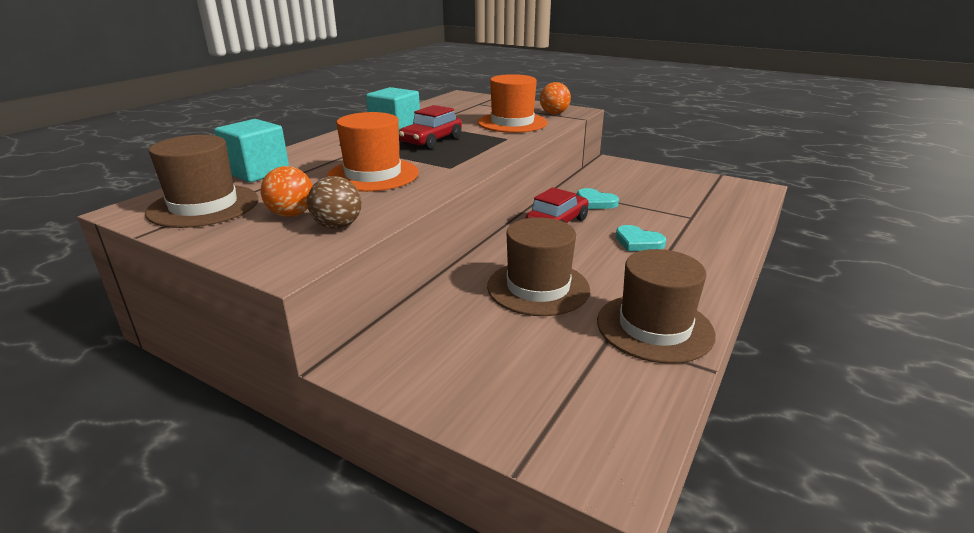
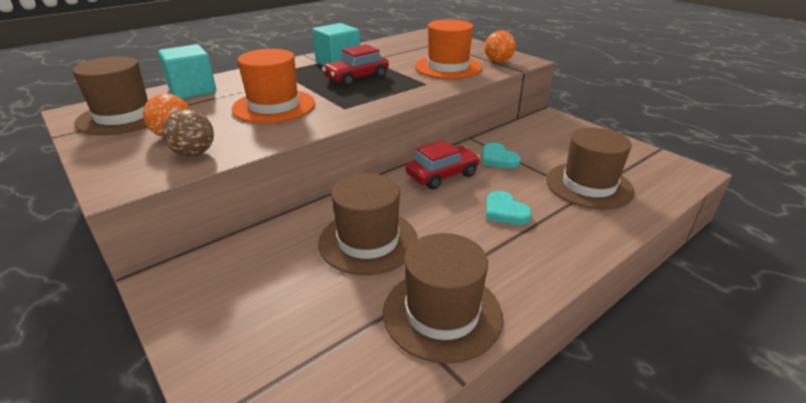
camera: 20 degrees right, 5 degrees up
none -> brown hat [546,127,635,209]

